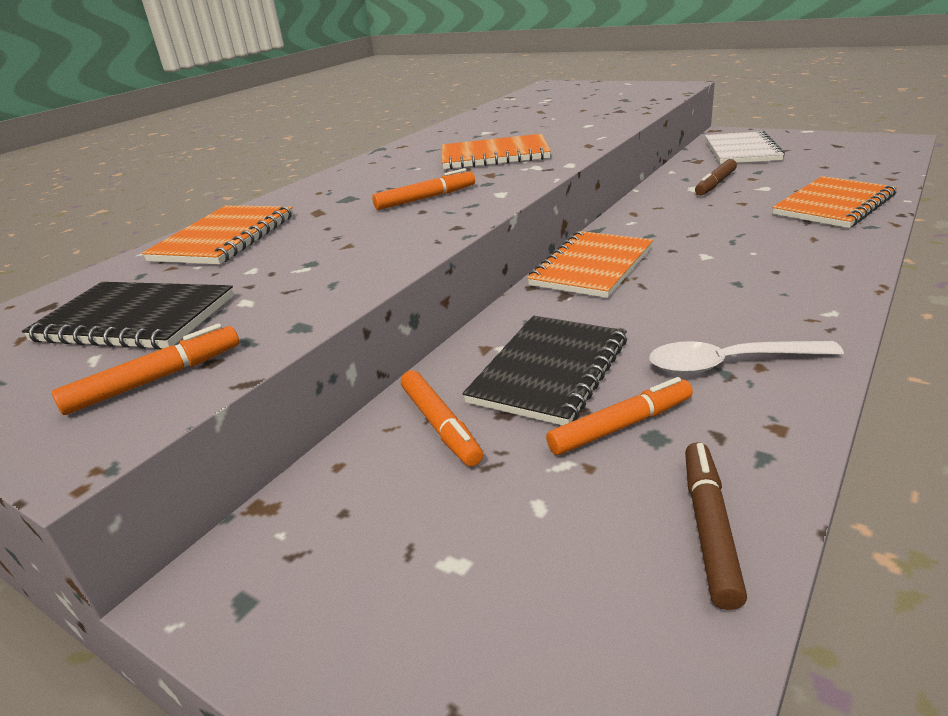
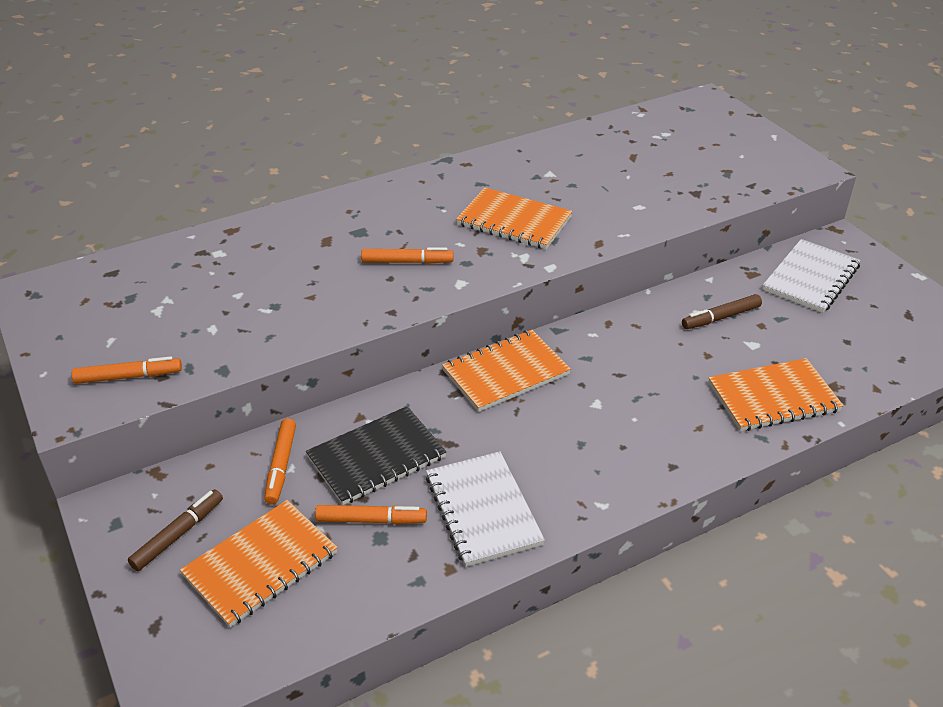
camera: 25 degrees right, 10 degrees up
black notebook [22,282,234,350] -> none
orange notebook [142,206,293,265] -> orange notebook moved to [180,500,338,627]
white spoon [649,341,844,374] -> white notebook [426,451,545,567]
brown marker [685,442,747,610] -> brown marker moved to [128,490,223,571]

